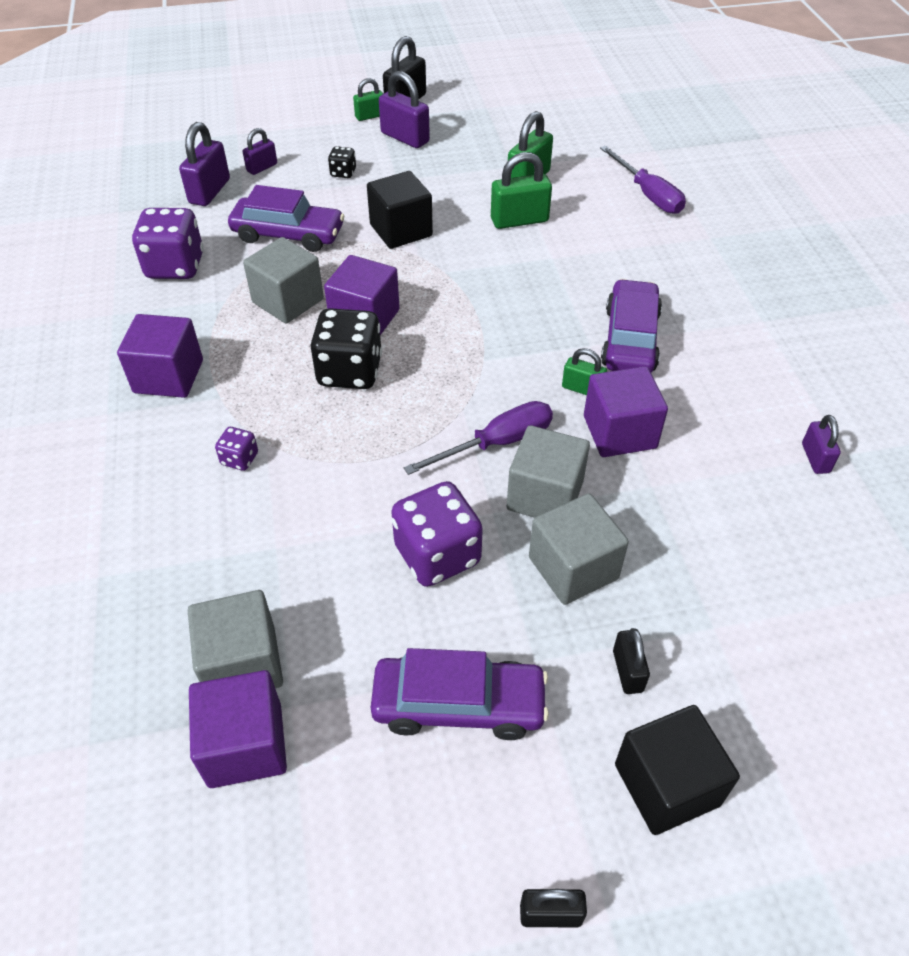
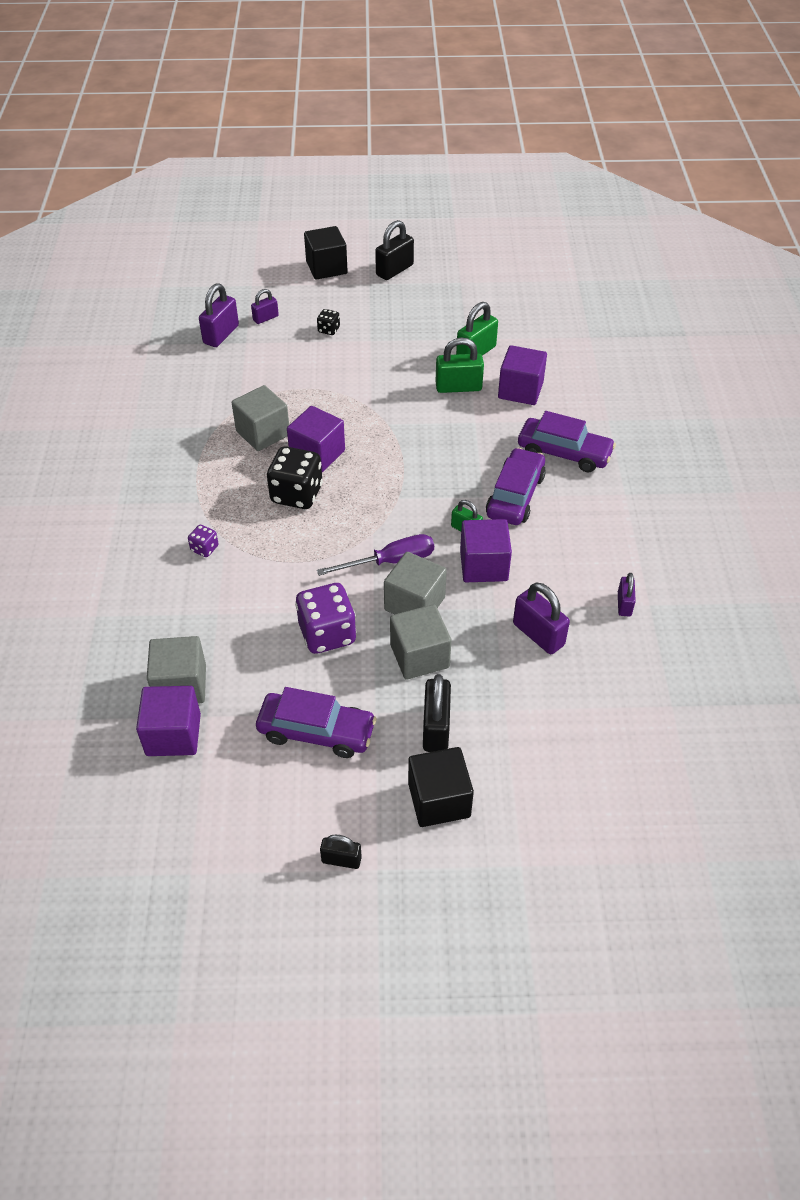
camera: 10 degrees right, 0 degrees up
purple cube [117,314,203,398] -> purple cube moved to [498,345,547,405]
purple dice [132,208,204,279] -> none
purple car [228,185,345,252] -> purple car moved to [518,411,616,472]
green padlock [353,78,383,121] -> none
black cube [367,171,433,249] -> black cube moved to [304,226,348,280]
purple padlock [379,71,430,148] -> purple padlock moved to [513,582,570,654]
purple screwdriver [600,146,686,214] -> none
black padlock [613,628,650,694] -> black padlock [423,674,451,752], size x1.68

